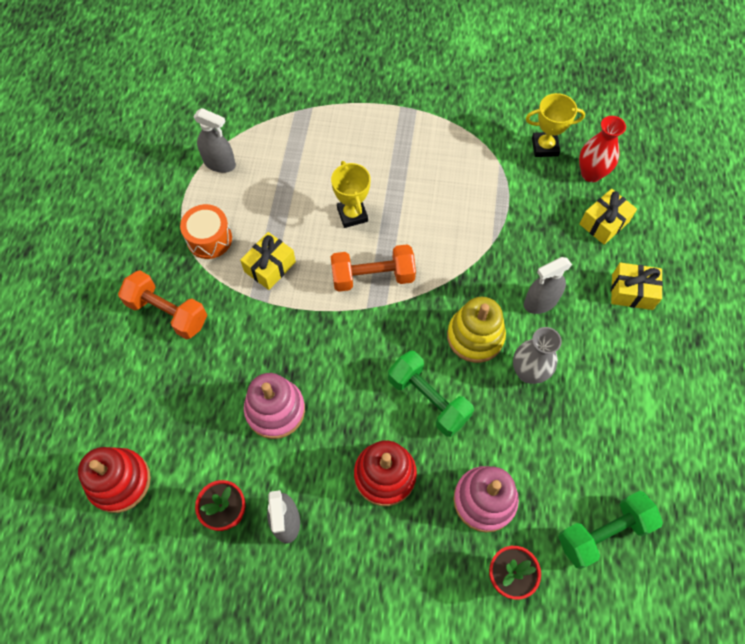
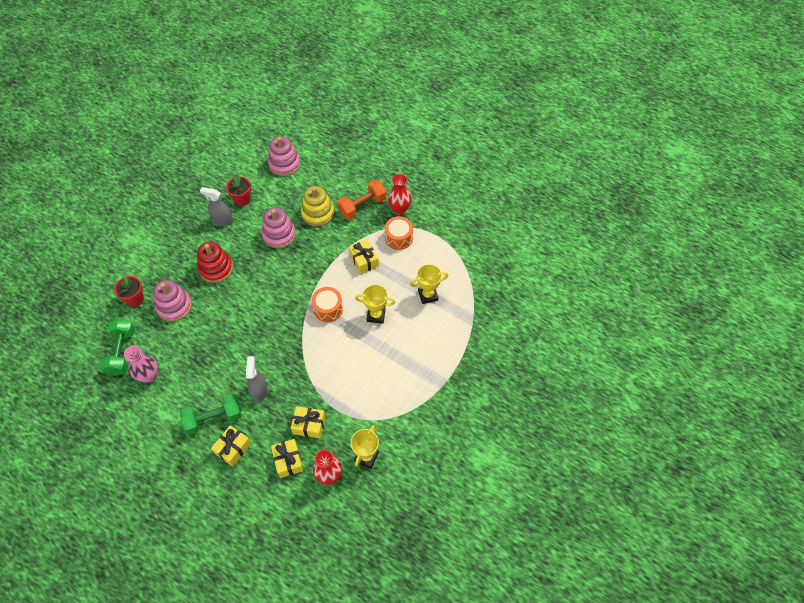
camera: 115 degrees right, 5 degrees down
red stacking toy [78,447,151,513] -> pink stacking toy [268,136,300,176]
grey spray bottle [193,108,236,173] -> none
orange dumbbell [331,244,416,292] -> orange drum [312,287,343,322]
green dumbbell [388,351,474,437] -> green dumbbell moved to [180,394,242,435]
yellow stacking toy [447,297,506,363] -> yellow stacking toy moved to [301,186,334,227]
grey vase [513,327,562,384] -> none
none -> pink vase [124,345,158,383]
none -> yellow gift [291,406,325,438]
none -> red vase [388,174,412,215]
none -> yellow trophy [410,264,448,304]

